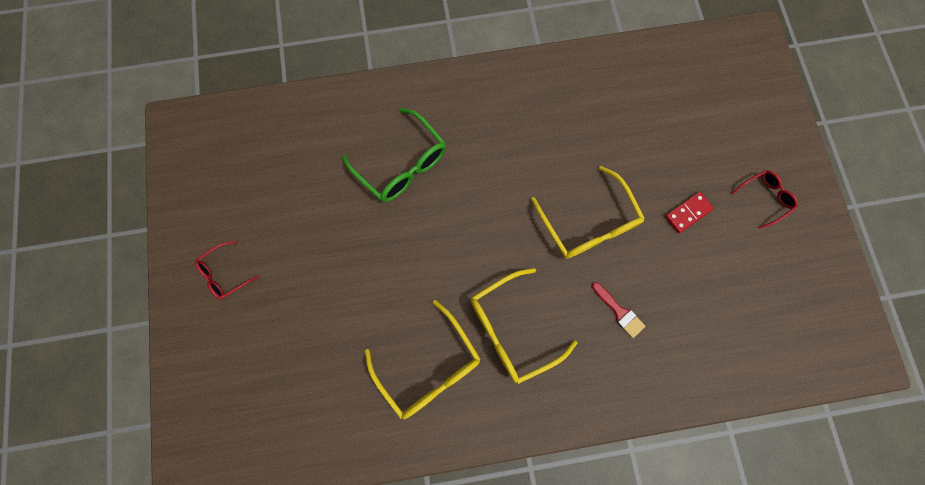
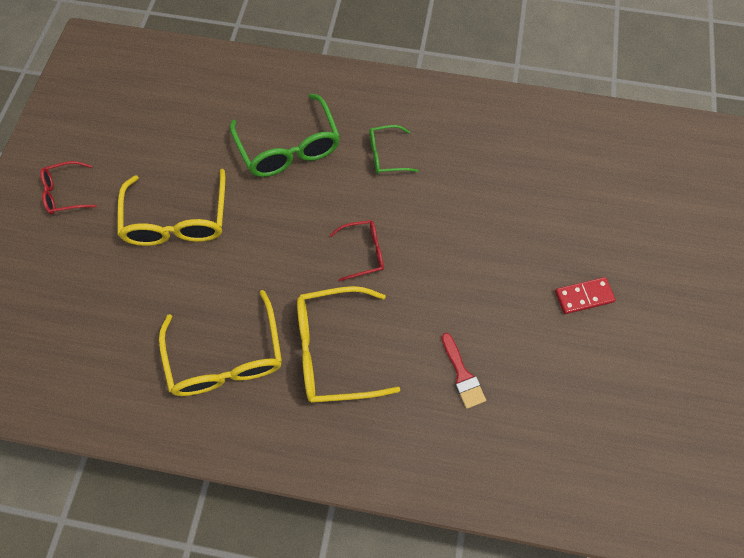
camera: 20 degrees right, 10 degrees down
yellow glasses [531,166,645,259] -> yellow glasses moved to [117,169,225,246]
red glasses [732,170,798,229] -> red glasses moved to [330,220,384,281]
none -> green glasses [370,125,418,174]

